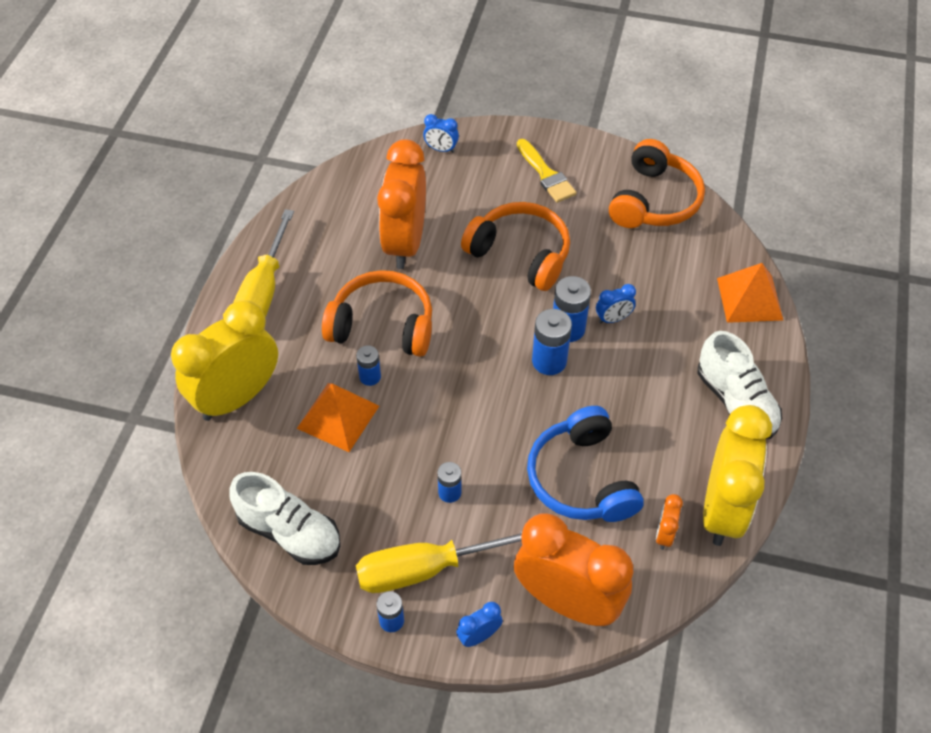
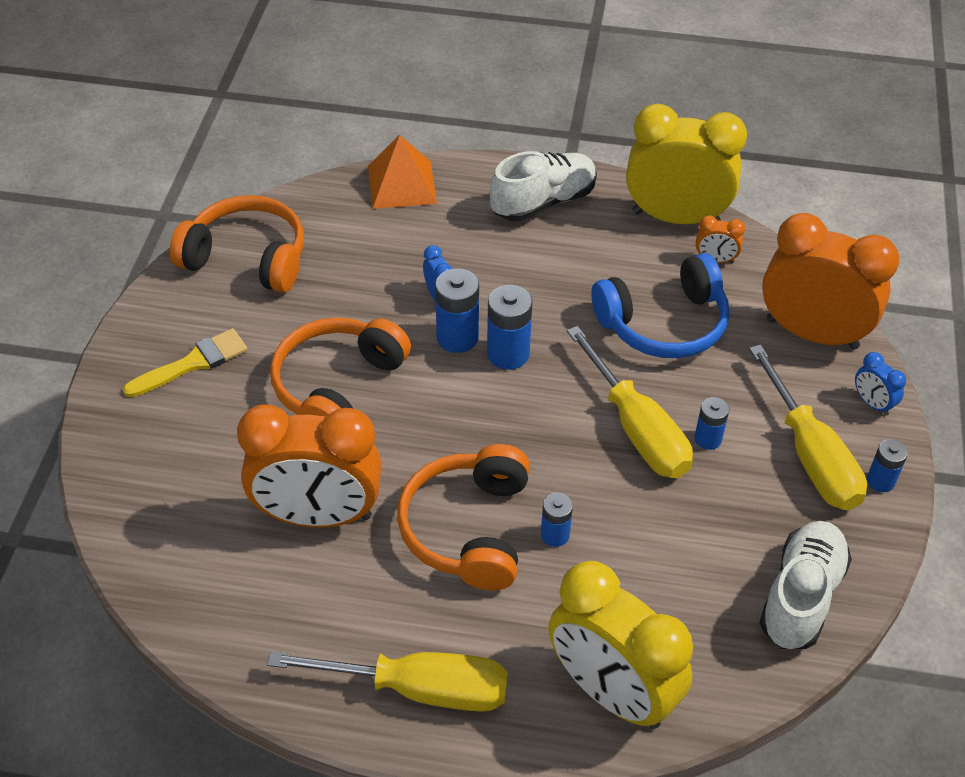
camera: 95 degrees left, 5 degrees down
orange pyramid [297,383,379,452] -> none
blue clock [423,114,459,153] -> none
orange clock [514,513,633,626] -> orange clock turned 90 degrees clockwise [762,213,900,350]
none -> yellow screwdriver [567,326,693,478]

